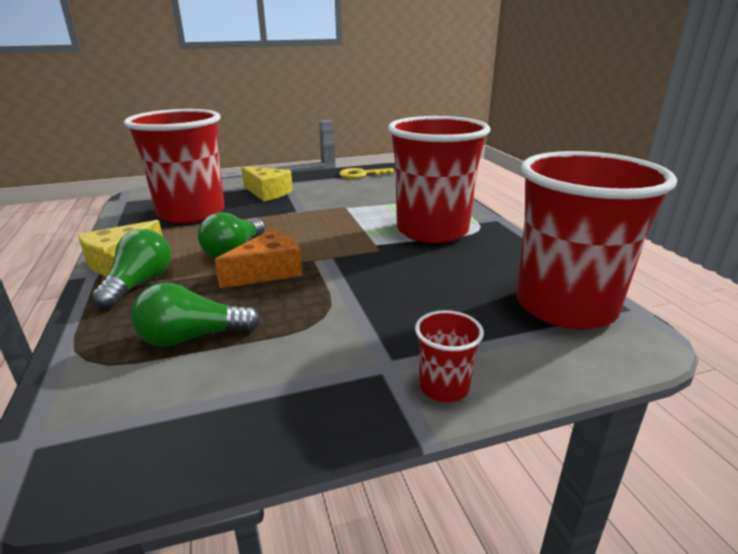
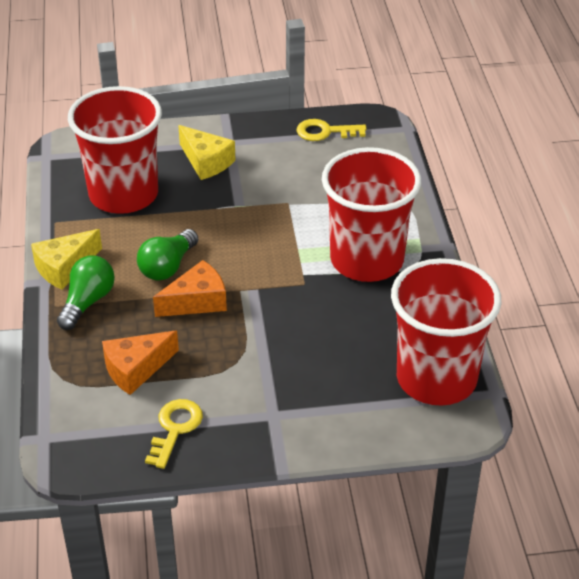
camera: 10 degrees right, 15 degrees up
green light bulb [131,282,261,347] -> orange cheese [102,330,179,395]
red cup [415,310,484,402] -> none
none -> yellow key [145,399,203,469]

